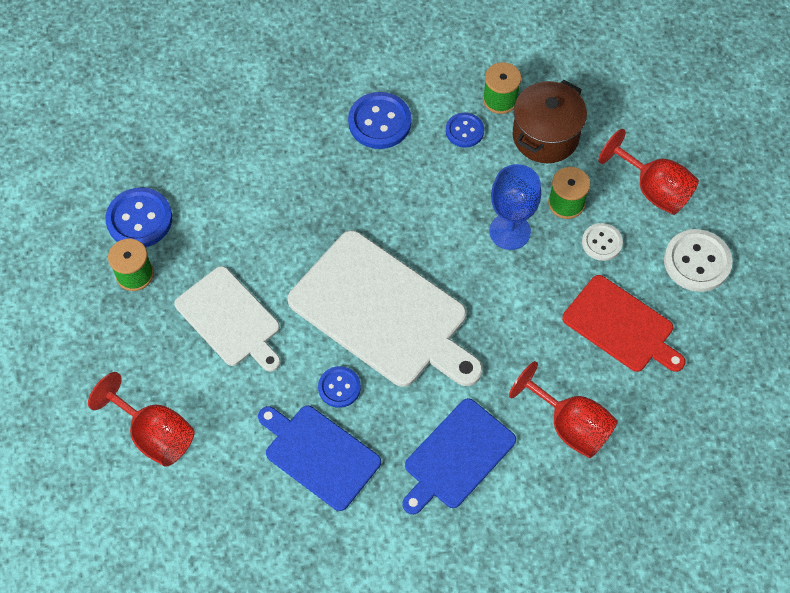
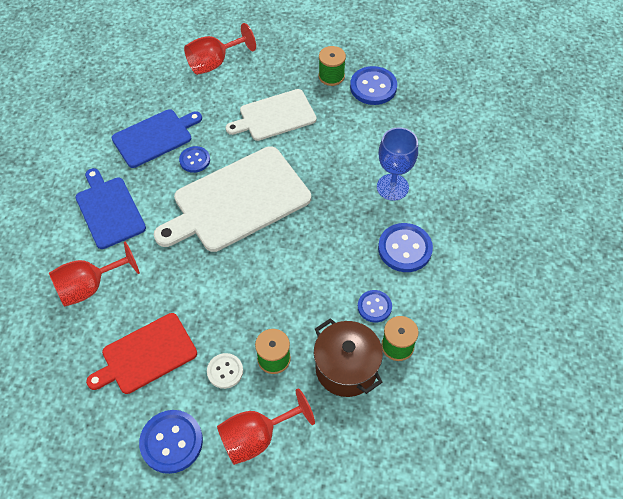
camera: 110 degrees right, 5 degrees down
blue goblet [489,164,541,250] -> blue goblet moved to [377,127,418,201]
white button [664,229,733,292] -> blue button [139,410,203,474]

